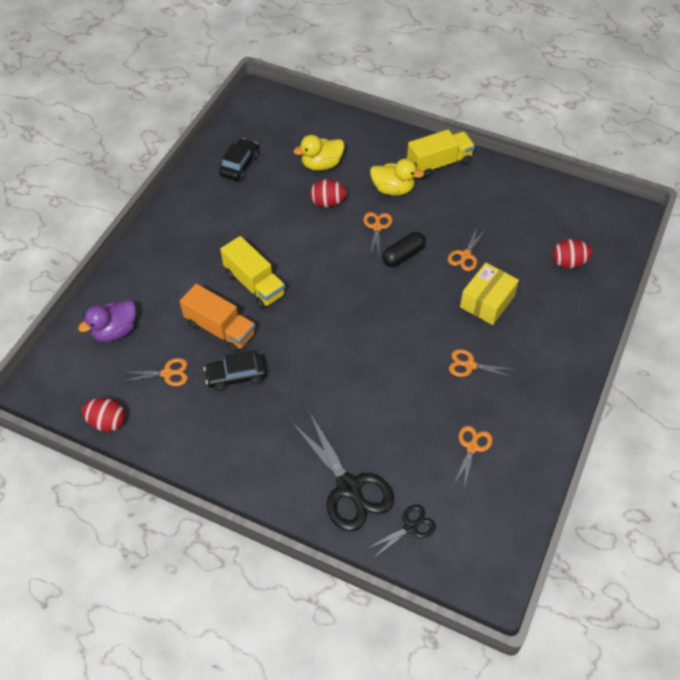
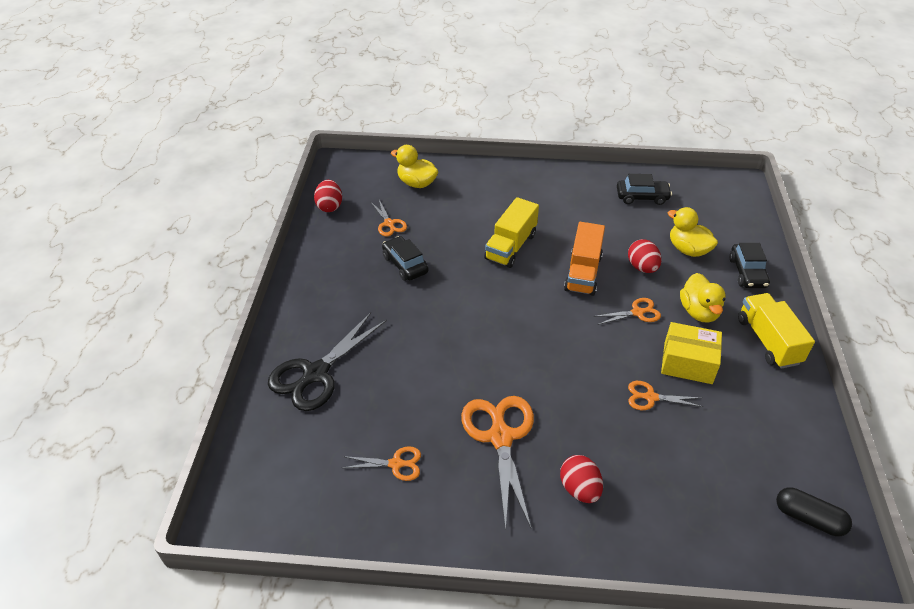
camera: 70 degrees right, 10 degrees down
purple duck [78,300,136,342] -> yellow duck [391,145,439,188]
orange truck [180,284,255,353] -> orange truck moved to [564,222,605,296]
black scissors [367,505,436,558] -> none
black capsule [382,232,426,267] -> black capsule moved to [776,487,852,536]
yellow truck [407,130,475,178] -> yellow truck turned 150 degrees counterclockwise [738,293,815,369]
orange scissors [449,349,516,378] -> orange scissors [461,396,534,531], size x1.94
yellow box [460,263,519,325] -> yellow box moved to [661,322,722,384]
red egg [553,239,592,268] -> red egg moved to [560,455,603,503]
none -> black car [729,243,770,288]

